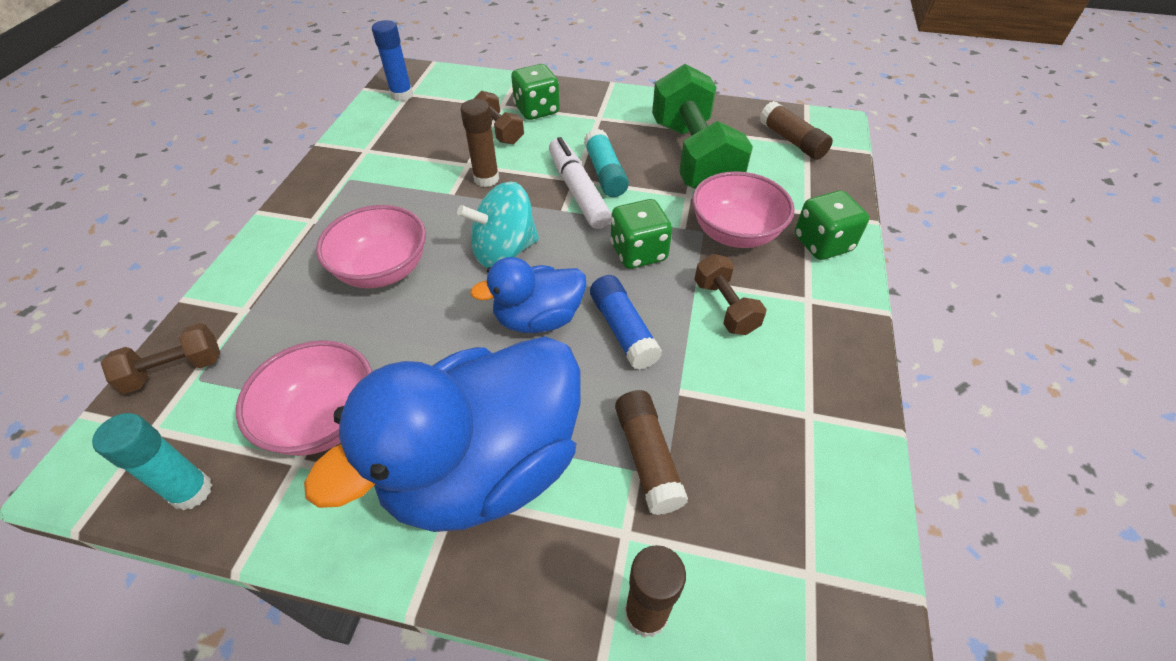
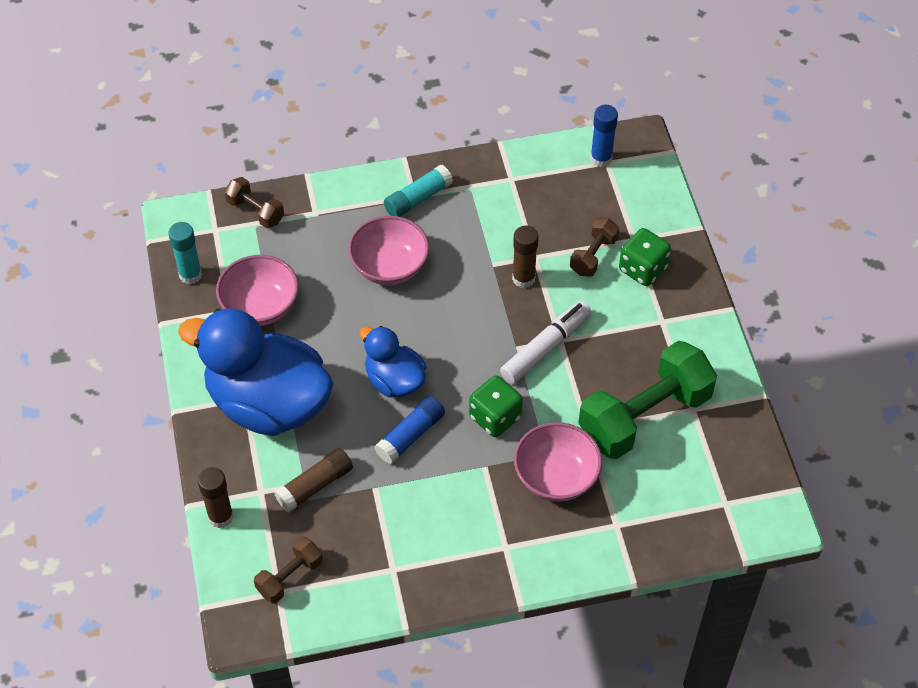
camera: 65 degrees right, 5 degrees up
turquoise spinning top [457,181,539,268] -> none
turquoise glue stick [584,129,629,197] -> turquoise glue stick moved to [384,165,453,217]
brown dumbbell [694,254,767,335] -> brown dumbbell moved to [254,537,323,603]
brown glue stick [760,101,833,160] -> none
green dice [795,191,869,260] -> none

